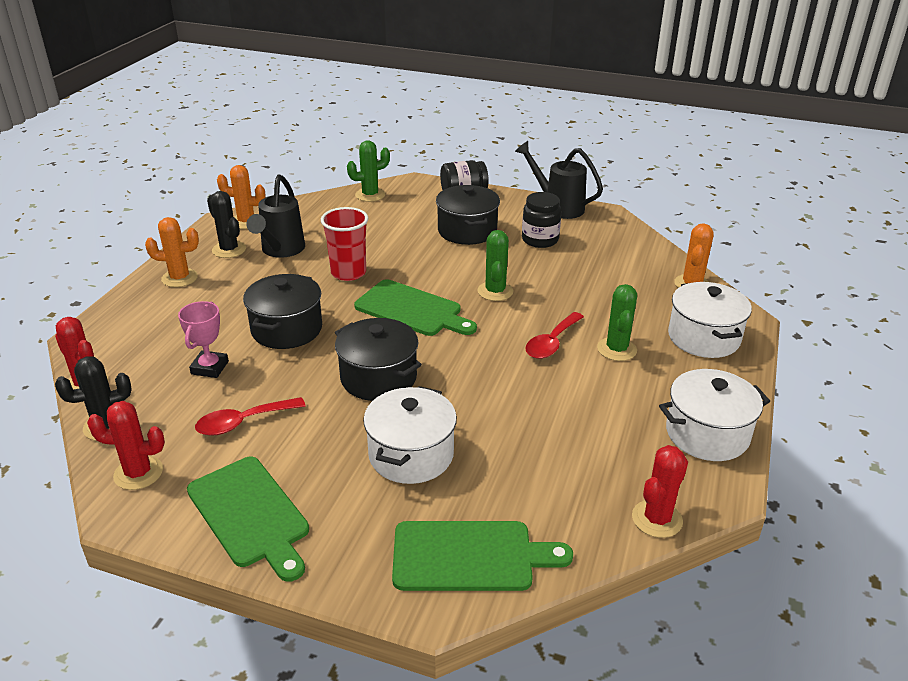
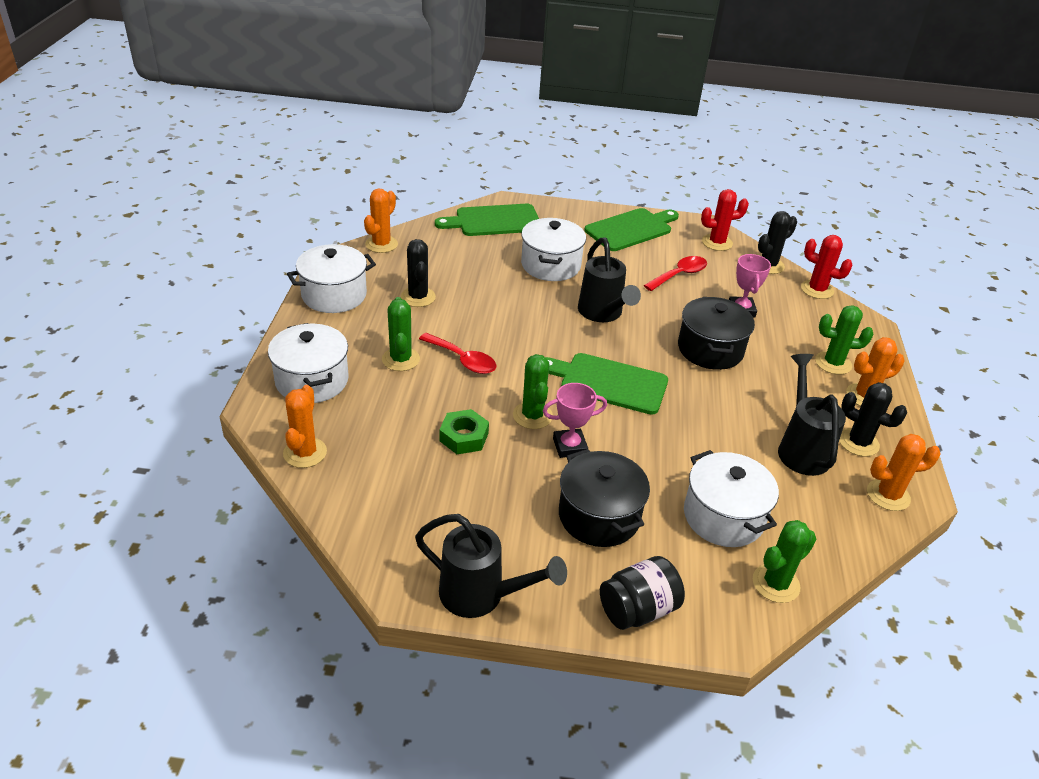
camera: 165 degrees right, 5 degrees up
green cutting board [187,457,309,582] -> green cutting board turned 105 degrees clockwise [584,208,679,251]
red cup [321,207,368,281] -> none
black pot [335,318,422,401] -> black watering can [578,237,641,322]
black jar [522,192,561,248] -> none
red spoon [525,312,584,359] -> red spoon turned 105 degrees clockwise [419,333,496,374]
red cactus [632,445,688,538] -> orange cactus [364,188,398,253]
none -> black cactus [401,239,436,307]
none -> green nut [439,409,489,454]
none -> pink trophy [543,383,607,458]
none -> white pot [684,450,779,547]
none -> green cactus [815,305,873,375]

